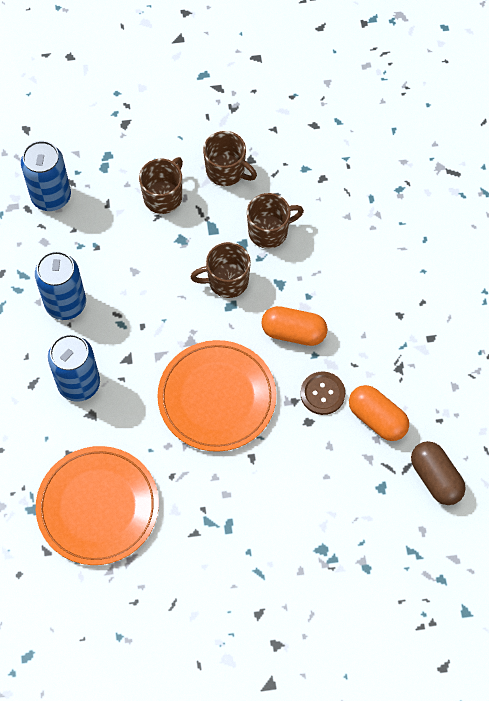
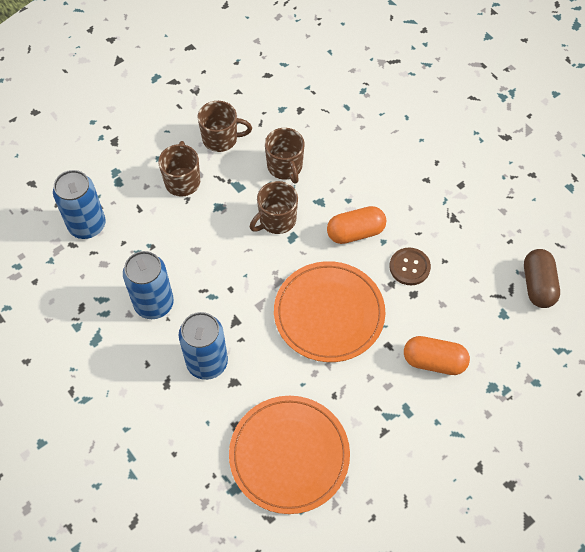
camera: 30 degrees left, 5 degrees down
brown mug [247,193,304,249] -> brown mug turned 120 degrees clockwise [265,128,304,184]
orange capsule [349,385,409,441] -> orange capsule moved to [404,336,470,375]
brown capsule [411,441,466,505] -> brown capsule turned 60 degrees clockwise [524,249,560,308]

